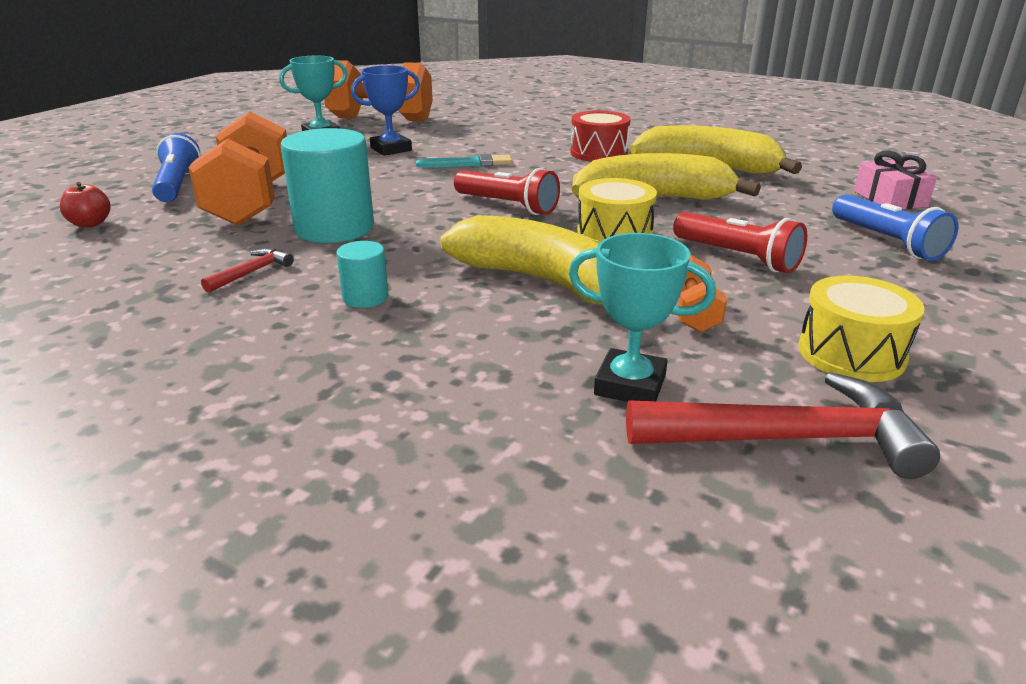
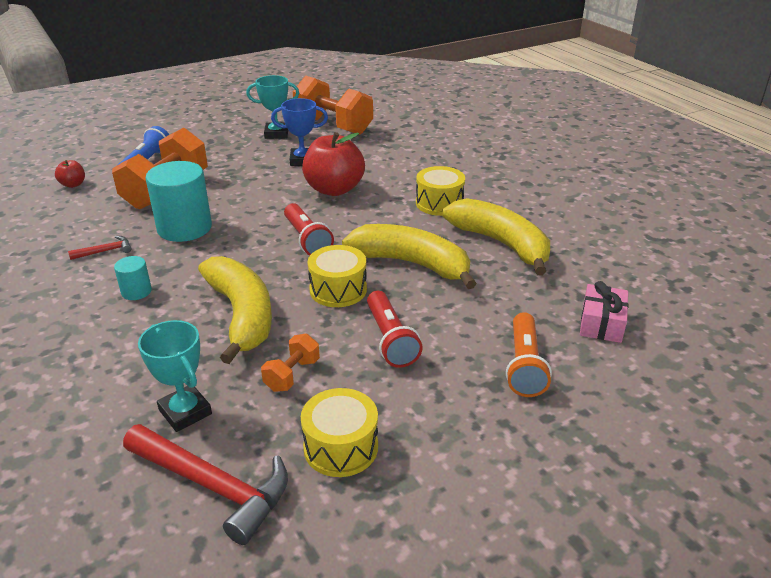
camera: 30 degrees right, 5 degrees up
turquoise brush [416,154,512,168] -> red apple [302,132,365,196]
red drum [570,111,631,162] -> yellow drum [416,166,465,216]
blue flashlight [832,194,958,261] -> orange flashlight [506,312,552,397]

